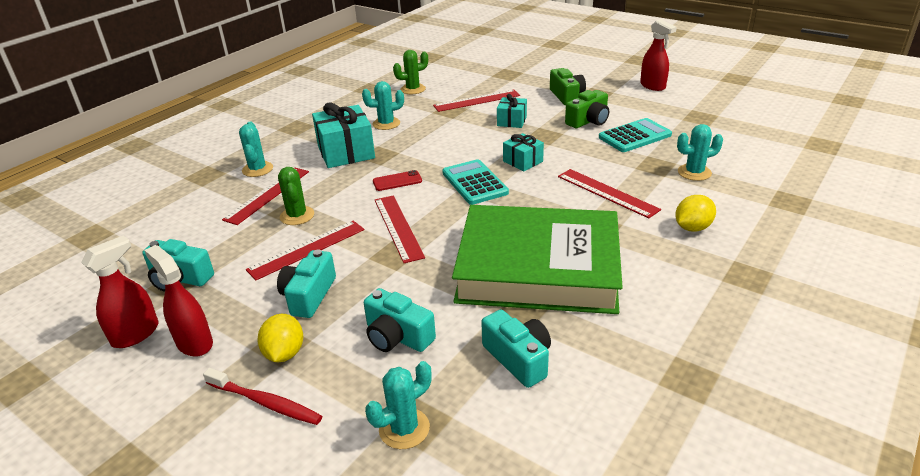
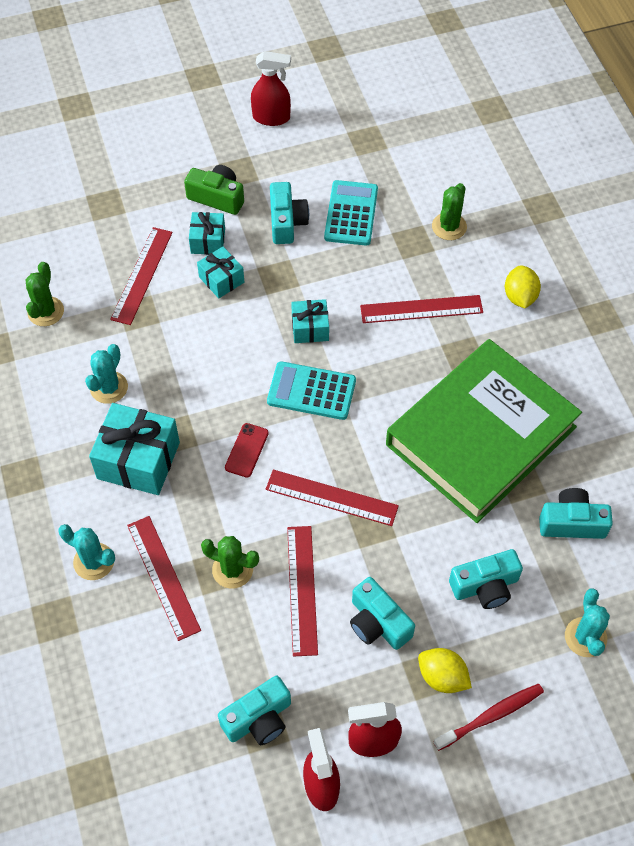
camera: 55 degrees left, 25 degrees up
green camera [565,90,609,128] -> turquoise camera [270,182,309,244]
turquoise cactus [677,124,723,181] -> green cactus [432,183,467,240]
none -> turquoise gift [189,212,225,255]

